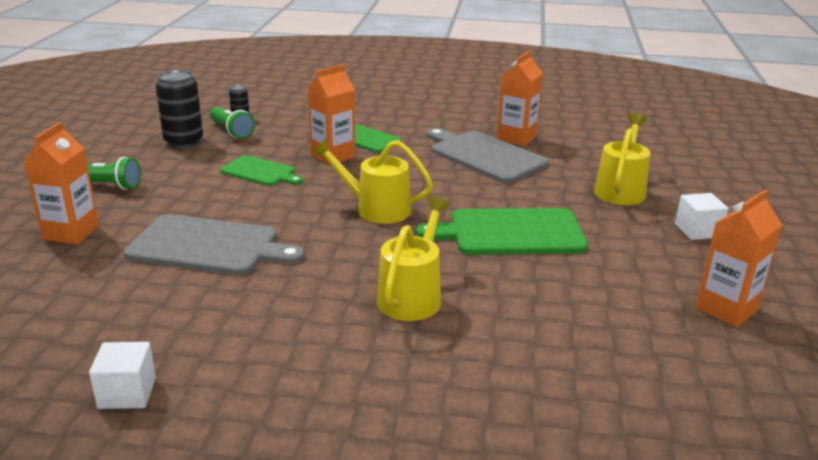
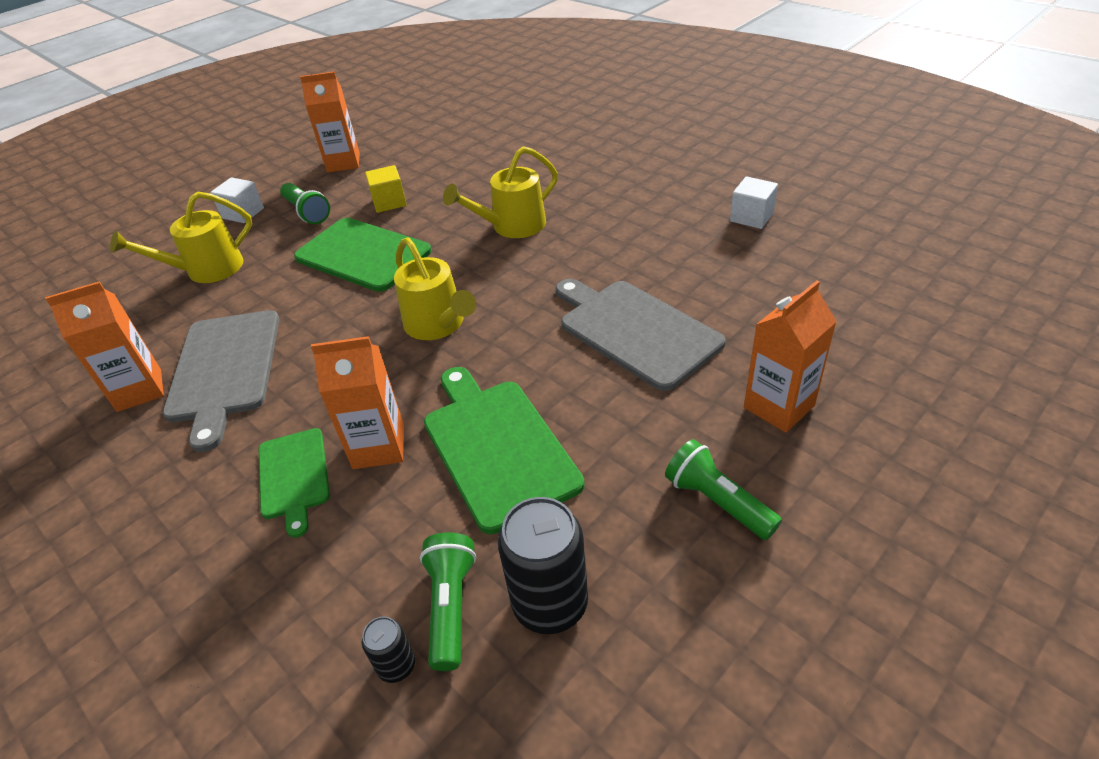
camera: 140 degrees left, 15 degrees up
green cutting board [220,155,303,186] -> green cutting board [424,367,585,534], size x1.68
none -> green flashlight [280,183,330,224]
none -> yellow cube [365,165,407,213]

